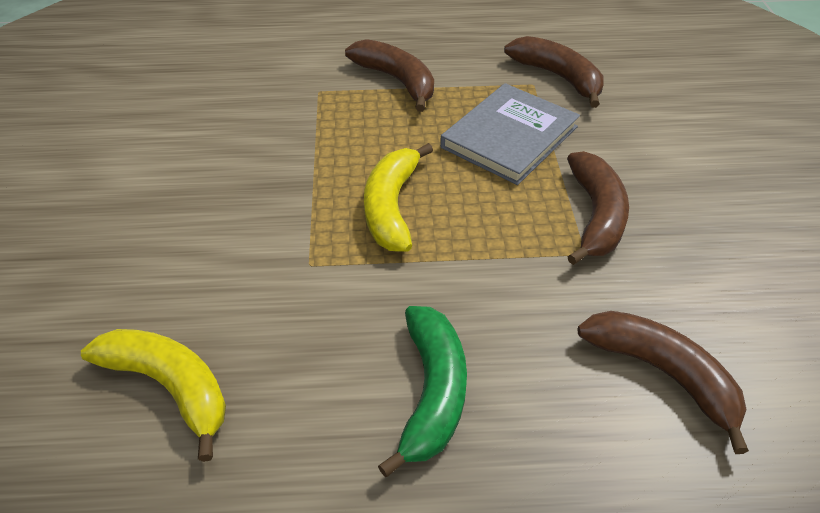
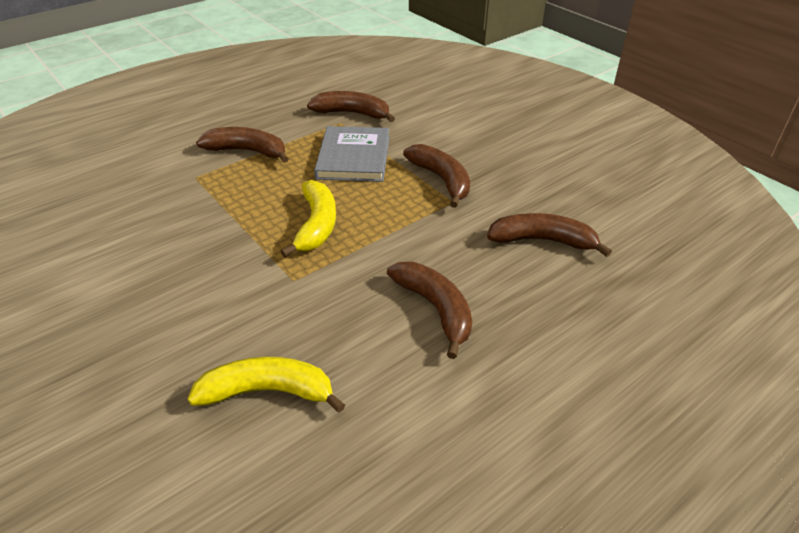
camera: 35 degrees left, 5 degrees down
yellow banana [364,143,433,252] -> yellow banana turned 150 degrees counterclockwise [280,180,336,257]
green banana [378,306,467,477] -> brown banana [387,262,472,359]

